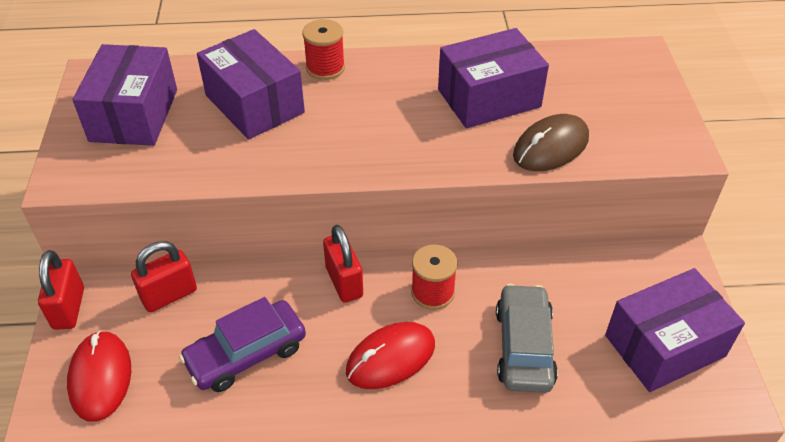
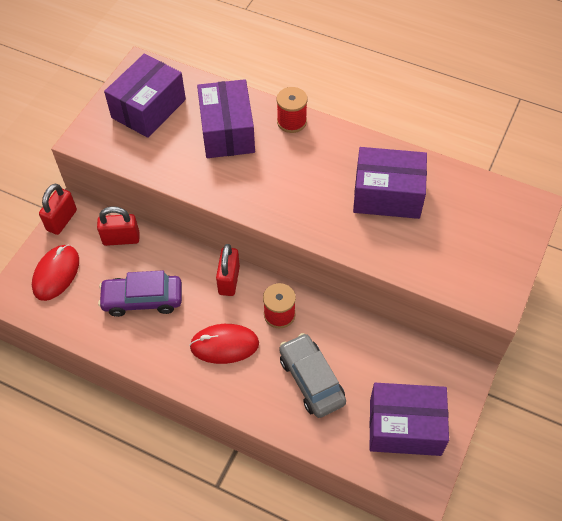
camera: 30 degrees right, 10 degrees up
grey car [496,284,558,393] -> grey car turned 60 degrees counterclockwise [279,333,346,418]
brown mouse [513,114,589,171] -> none

